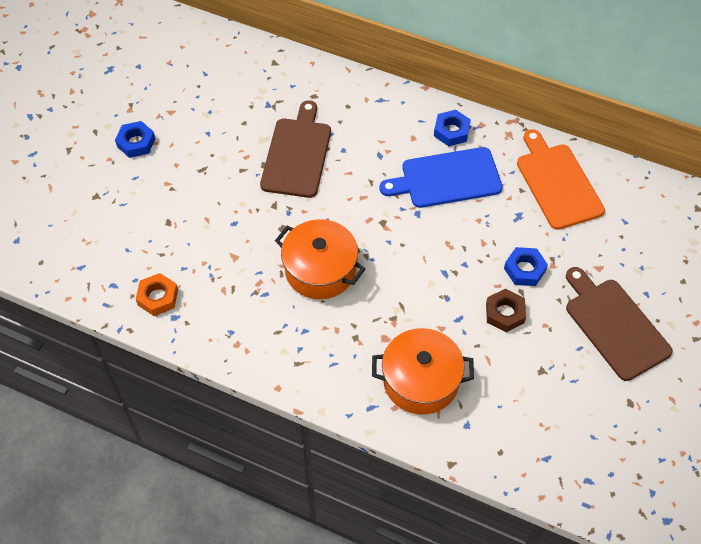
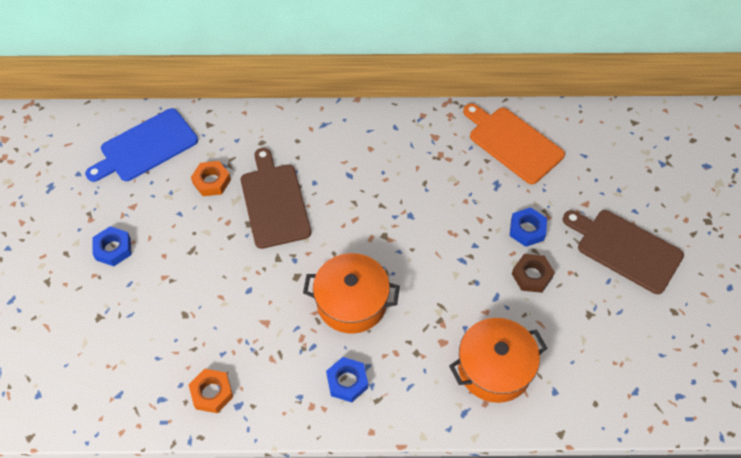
camera: 25 degrees left, 0 degrees up
blue cutting board [379,147,503,208] -> blue cutting board moved to [85,108,198,182]
blue nut [434,110,471,146] -> blue nut moved to [326,357,368,402]
none -> orange nut [191,161,231,196]

